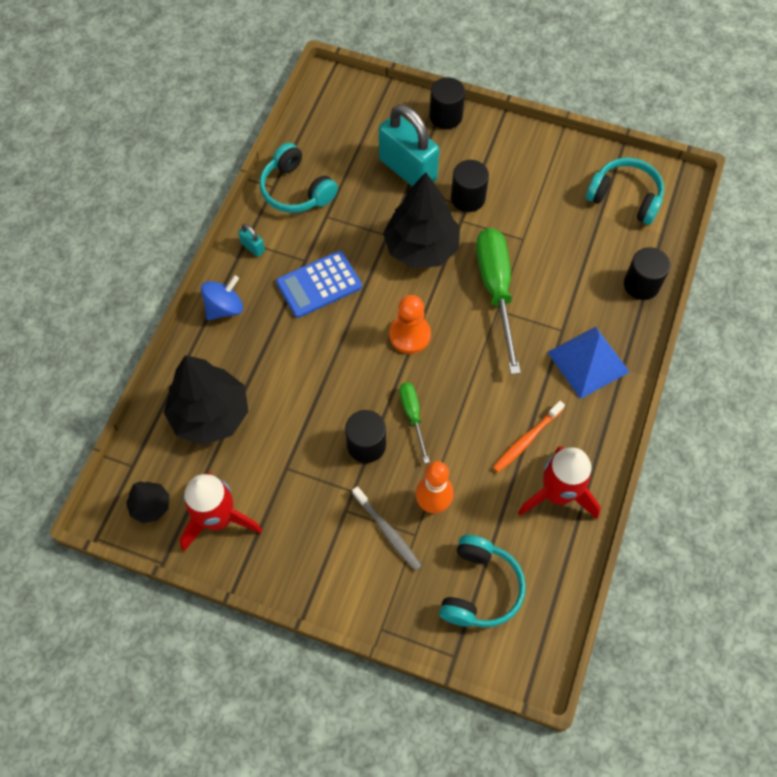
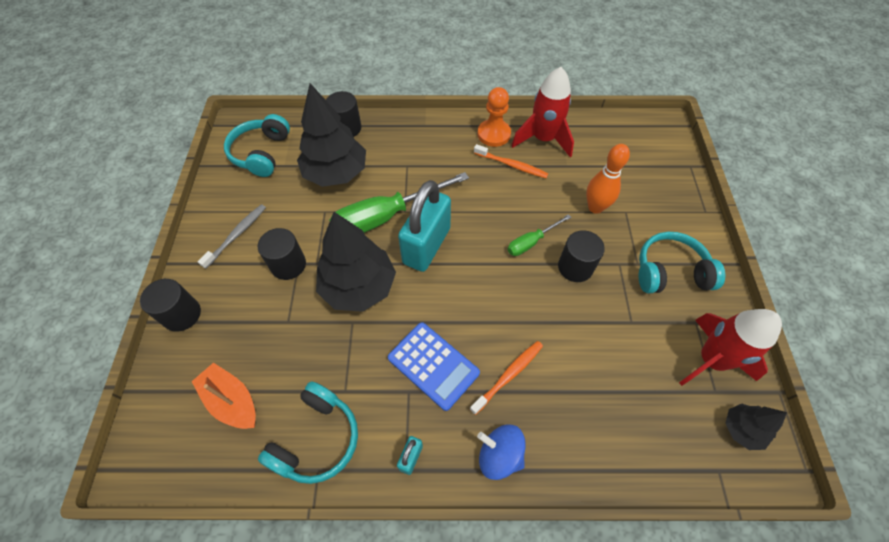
camera: 110 degrees left, 5 degrees down
black tree [164,355,249,445] -> black tree moved to [297,83,366,187]
grey toothbrush [352,486,422,571] -> grey toothbrush moved to [198,204,266,269]
turquoise padlock [379,104,440,186] -> turquoise padlock moved to [398,180,451,272]
orange pawn [389,295,431,354] -> orange pawn moved to [478,87,511,147]
turquoise headphones [439,535,526,627] -> turquoise headphones moved to [639,232,725,293]
blue pyramid [547,327,629,399] -> none
none -> orange boat [191,363,256,429]
none -> orange toothbrush [470,341,543,415]

